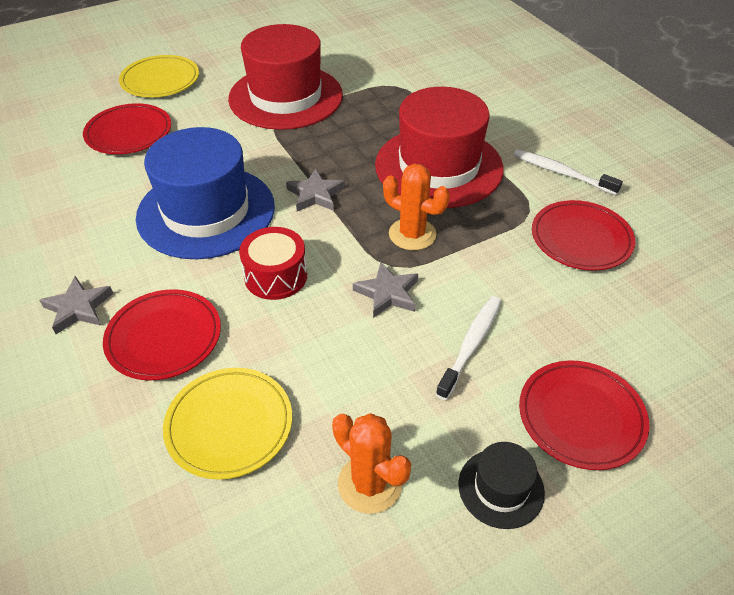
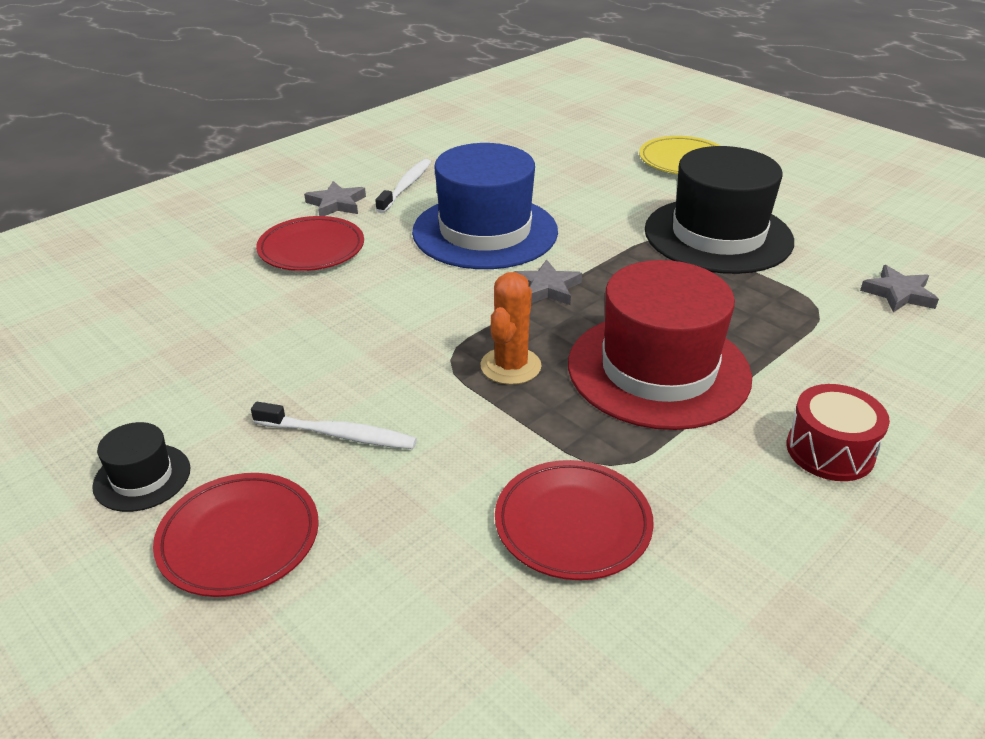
camera: 75 degrees right, 10 degrees down
red plate [83,103,171,154] -> none
yellow plate [163,368,292,480] -> none
red hat [228,24,343,130] -> black hat [645,146,794,274]
red drum [239,227,307,300] -> red drum moved to [787,384,890,481]
orange cactus [332,413,411,514] -> none
grey star [353,262,418,318] -> grey star moved to [860,265,939,313]
white toothbrush [514,149,623,195] -> white toothbrush moved to [375,159,431,213]

